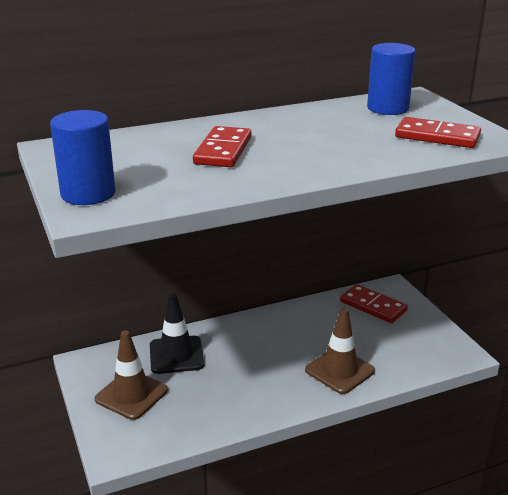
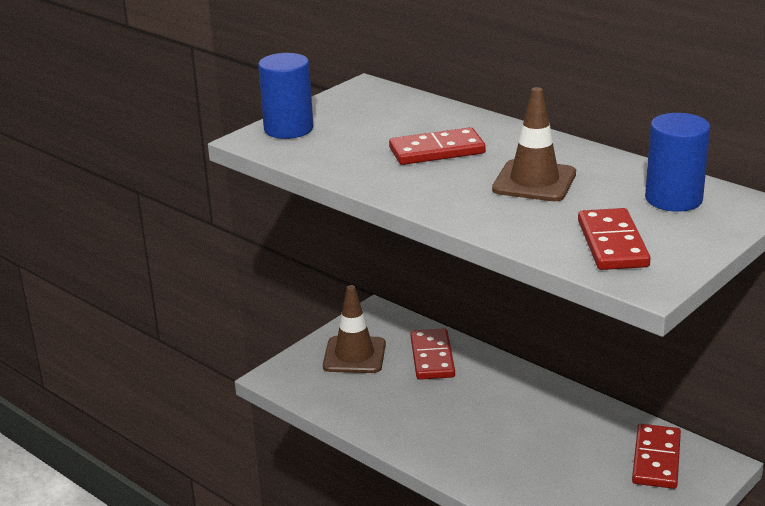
camera: 65 degrees right, 0 degrees up
black traffic cone [150,294,204,374] -> red domino [410,328,455,380]
brown traffic cone [305,308,375,394] -> brown traffic cone moved to [492,87,576,201]

